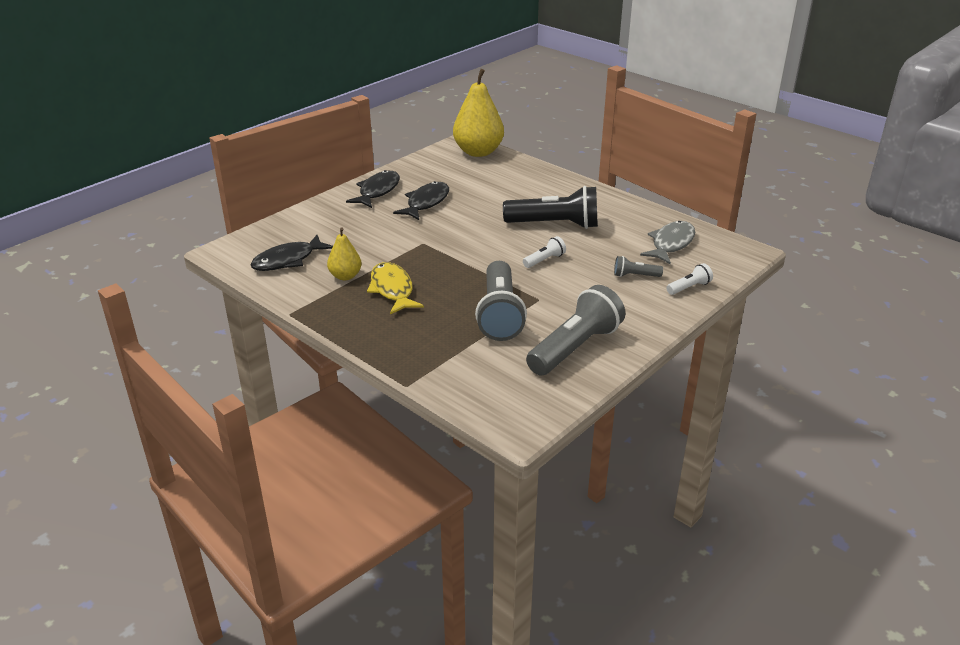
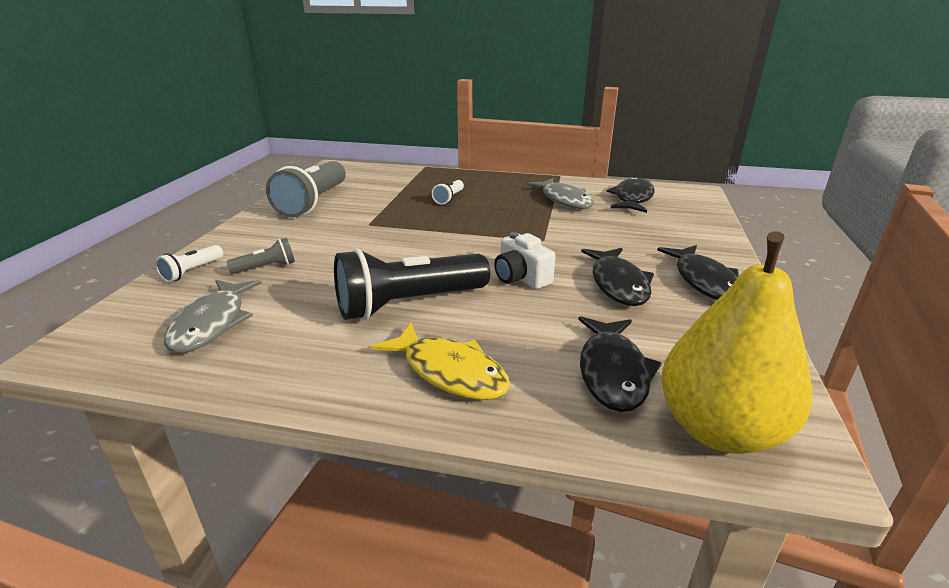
camera: 150 degrees right, 5 degrees down
yellow pear [327,227,362,280] -> grey fish [527,178,594,209]
yellow fish [367,262,424,314] -> yellow fish moved to [371,323,510,400]
grey flashlight [475,261,527,341] -> none
white flashlight [523,236,566,268] -> white flashlight moved to [432,180,464,205]
none -> white camera [494,232,556,289]
none -> black fish [578,316,662,412]

